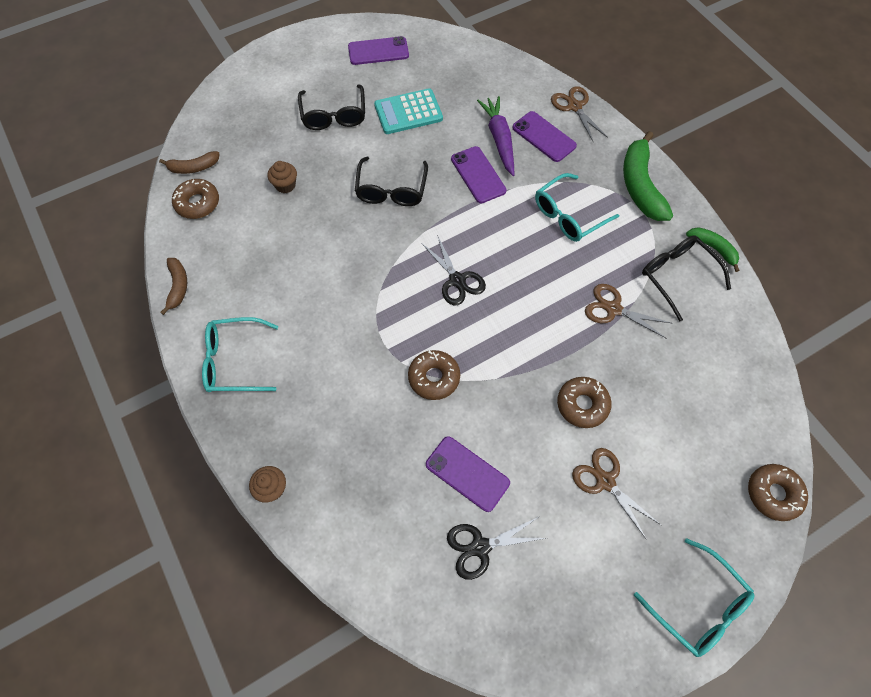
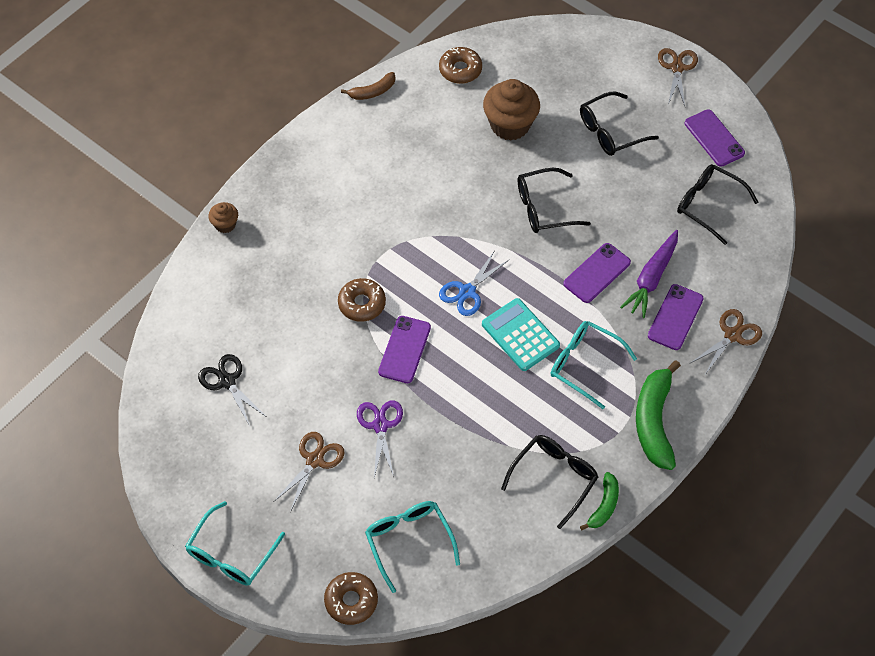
camera: 70 degrees right, 5 degrees down
brown banana [159,151,220,174] -> none
turquoise glasses [202,317,278,392] -> turquoise glasses moved to [365,501,460,593]
brown cupcake [268,161,297,193] -> brown cupcake [483,79,540,141], size x1.98
turquoise calculator [374,88,443,134] -> turquoise calculator moved to [482,298,560,371]
black scissors [421,235,486,305] -> blue scissors [439,252,509,316]
purple phone [426,436,510,512] -> purple phone moved to [378,316,431,383]
purple carrot [477,96,514,176] -> purple carrot turned 150 degrees clockwise [620,230,678,318]
brown donut [557,377,612,428] -> purple scissors [357,400,403,478]
brown scissors [585,284,671,339] -> brown scissors moved to [658,48,698,106]
green banana [623,131,673,221] -> green banana turned 60 degrees counterclockwise [636,360,681,470]
none -> black glasses [677,164,758,245]

